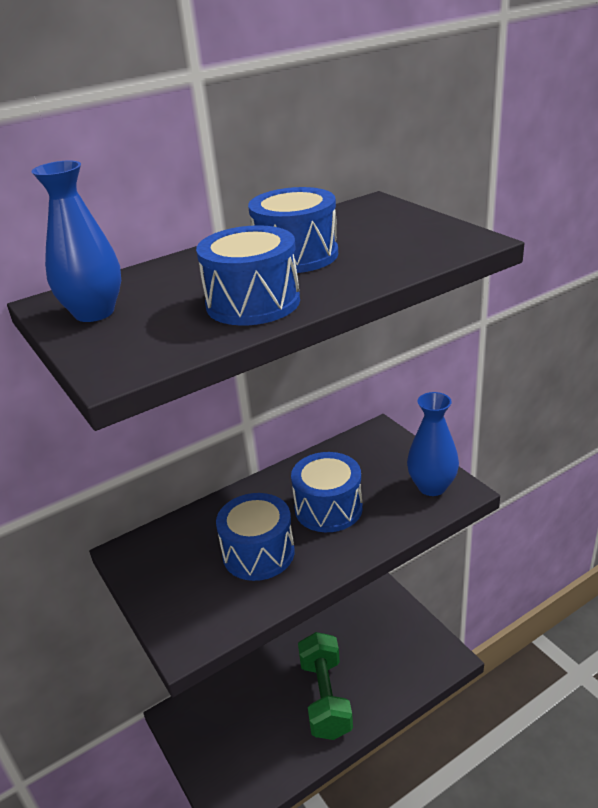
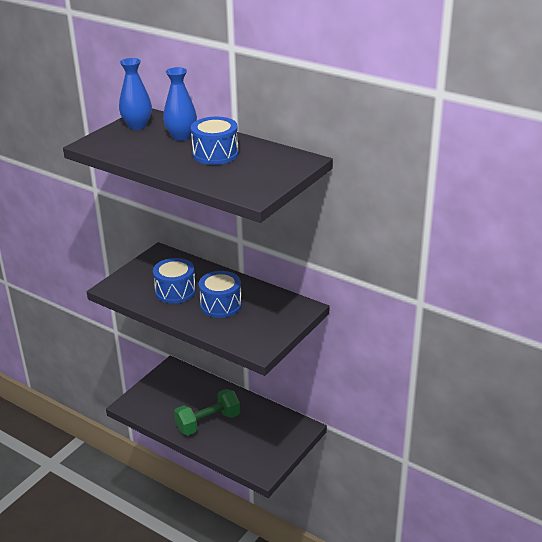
camera: 65 degrees right, 0 degrees up
blue drum [196,225,300,325] -> none
blue vase [407,392,459,496] -> blue vase moved to [163,67,197,141]

